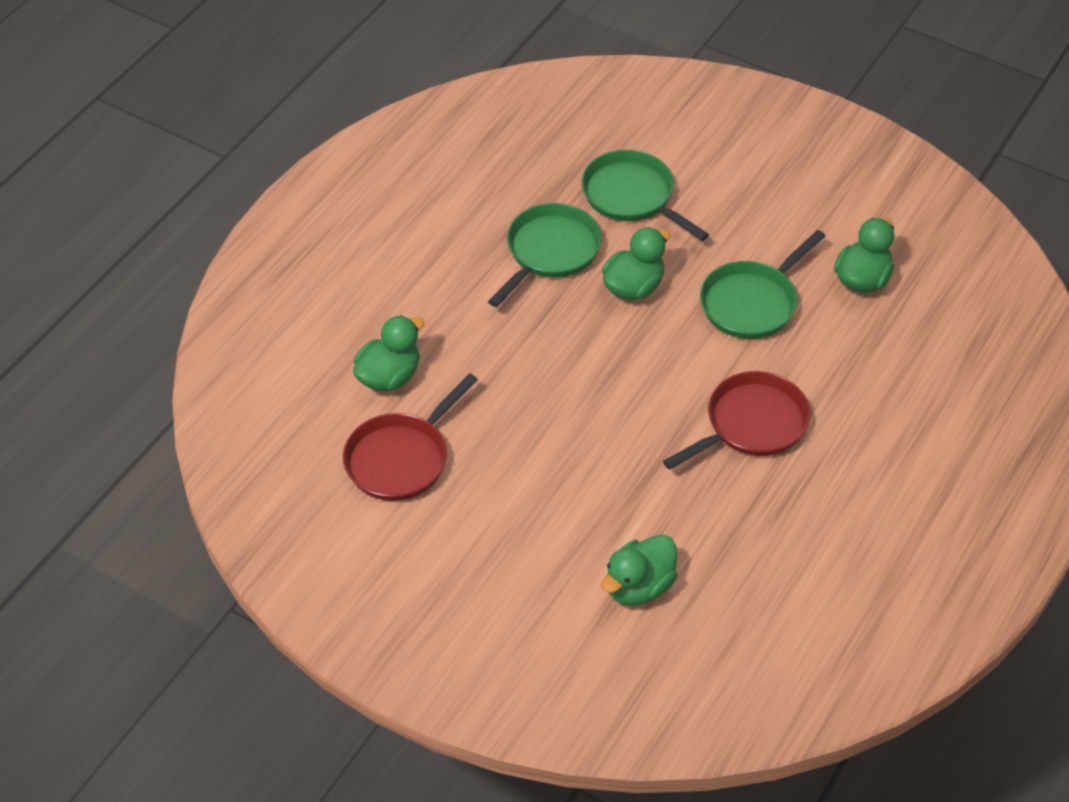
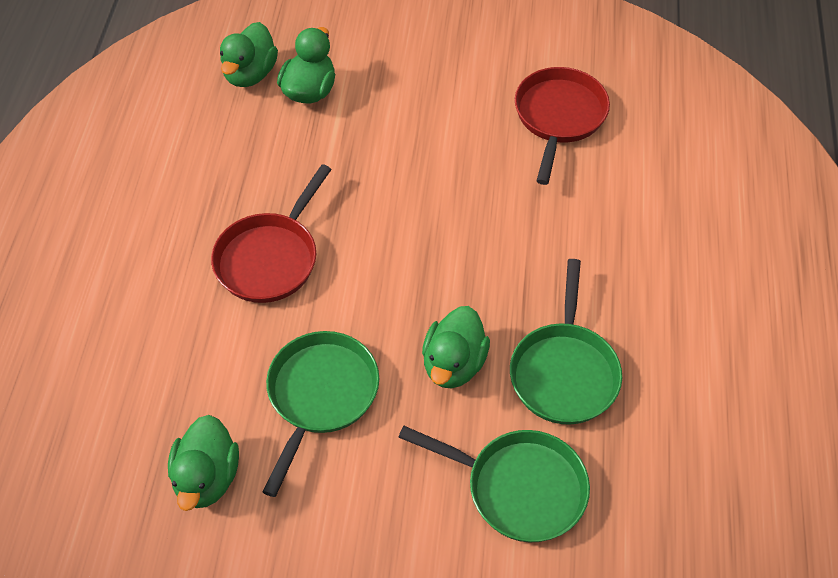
camera: 155 degrees right, 5 degrees up
green duck [353,315,424,392] -> green duck moved to [220,22,278,87]

